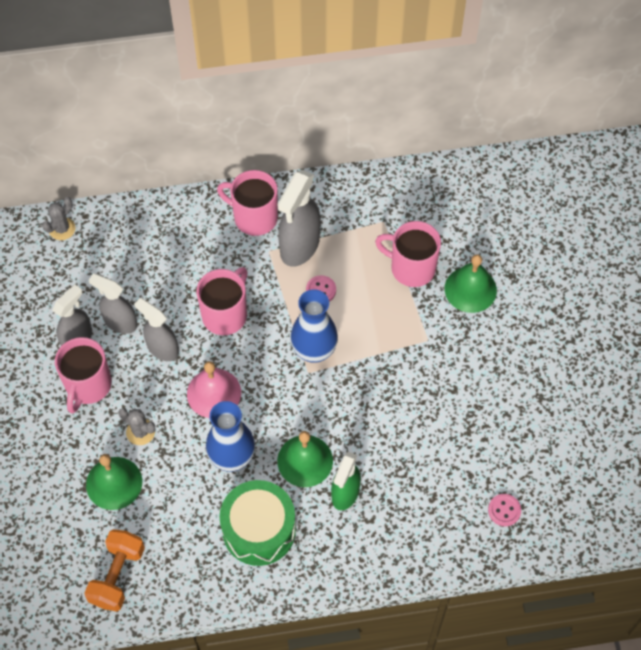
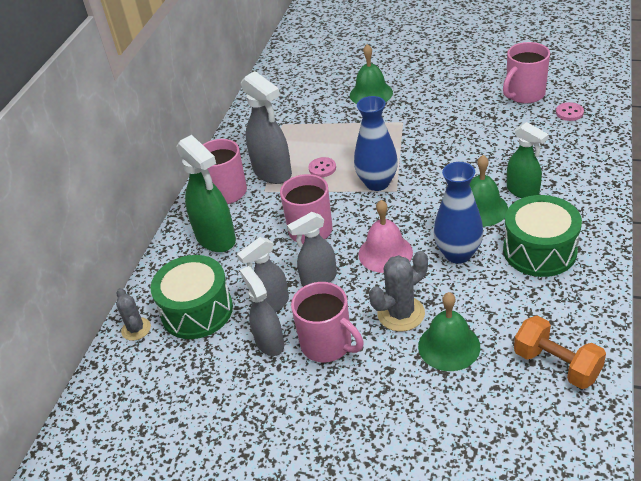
camera: 60 degrees left, 20 degrees down
grey cactus [119,408,155,445] -> grey cactus [369,251,428,332], size x1.54
pink mug [375,221,441,287] -> pink mug moved to [503,42,550,104]
none -> green drum [151,255,233,339]
none -> green spray bottle [176,135,236,252]

